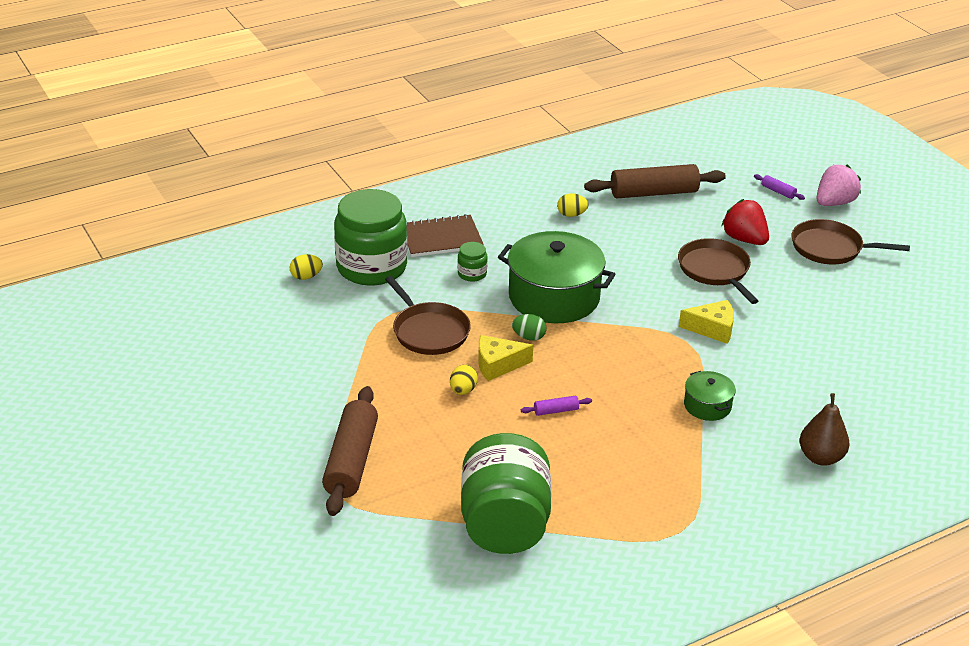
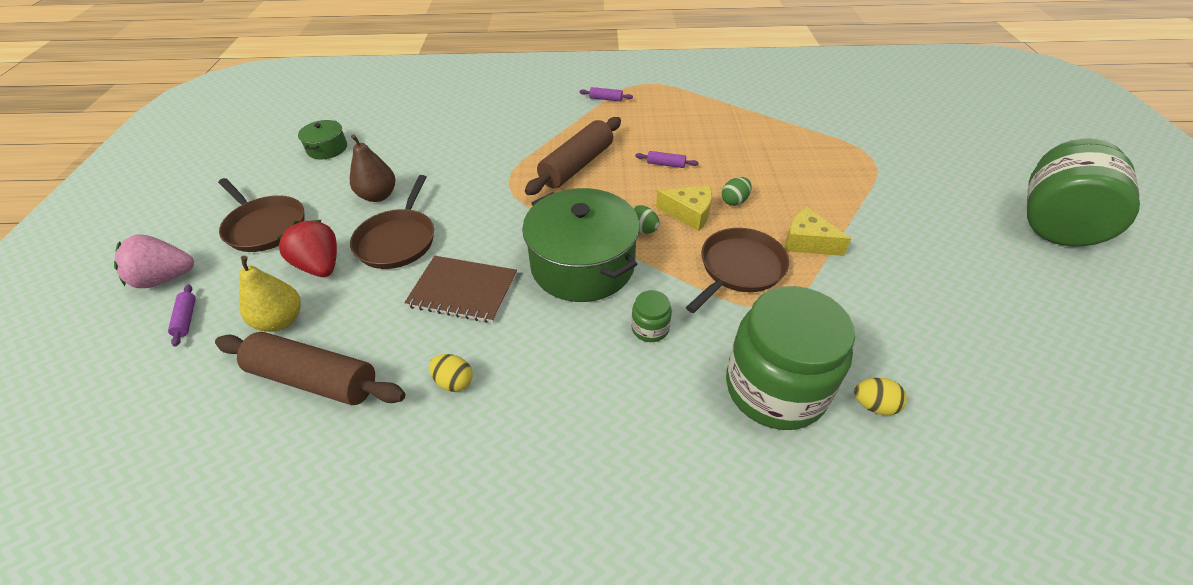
camera: 150 degrees left, 10 degrees up
brown rolling pin [322,386,378,516] -> brown rolling pin moved to [525,117,621,195]
brown pan [385,276,471,355] -> brown pan turned 45 degrees clockwise [686,228,789,313]
brown notebook [406,214,484,257] -> brown notebook moved to [404,256,517,323]
yellow egg [450,365,478,395] -> green egg [722,177,752,206]
green jar [461,433,551,554] -> green jar moved to [1027,138,1140,246]
yellow cheese [679,300,734,344] -> yellow cheese moved to [785,207,851,256]
green pot [684,371,736,421] -> green pot moved to [298,120,347,159]
red strawberry [722,199,769,245] -> red strawberry turned 150 degrees clockwise [277,220,337,277]
brown pear [800,393,849,466] -> brown pear moved to [350,134,395,202]
none -> yellow pear [239,256,301,332]
none -> purple rolling pin [579,87,633,102]

